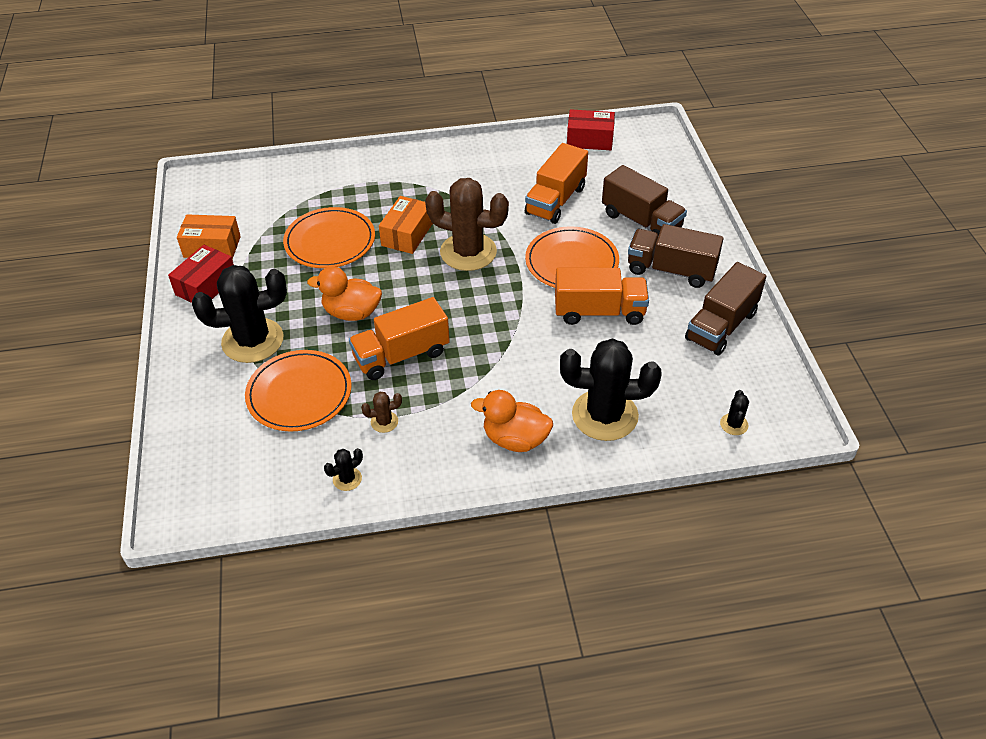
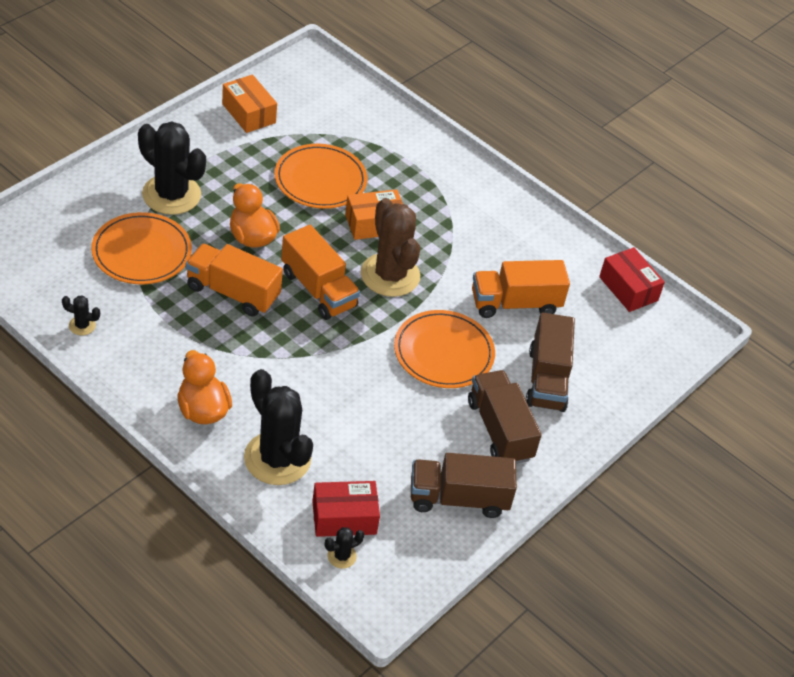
camera: 45 degrees right, 0 degrees up
red box [168,245,234,303] -> red box moved to [312,481,380,537]
brown cactus [361,392,402,433] -> none
orange truck [555,268,649,325] -> orange truck moved to [281,225,360,320]

